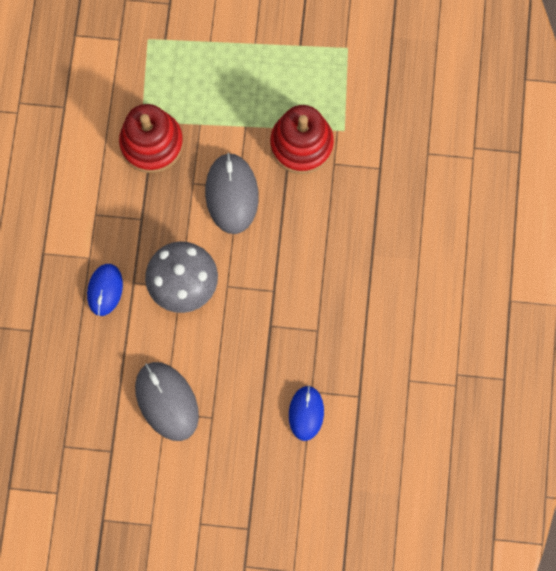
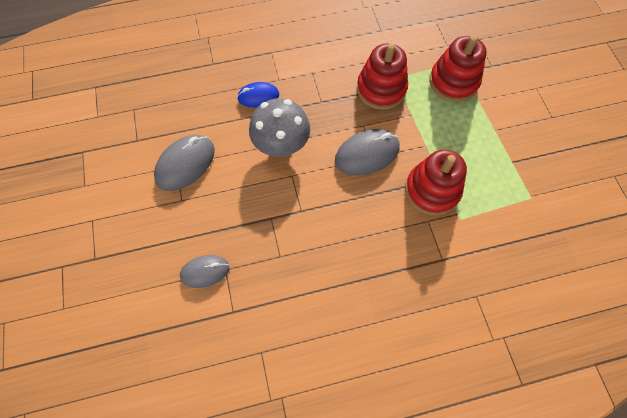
camera: 70 degrees right, 10 degrees down
blue mouse [289,385,324,441] -> grey mouse [180,255,229,288]
none -> red stacking toy [429,35,487,102]

